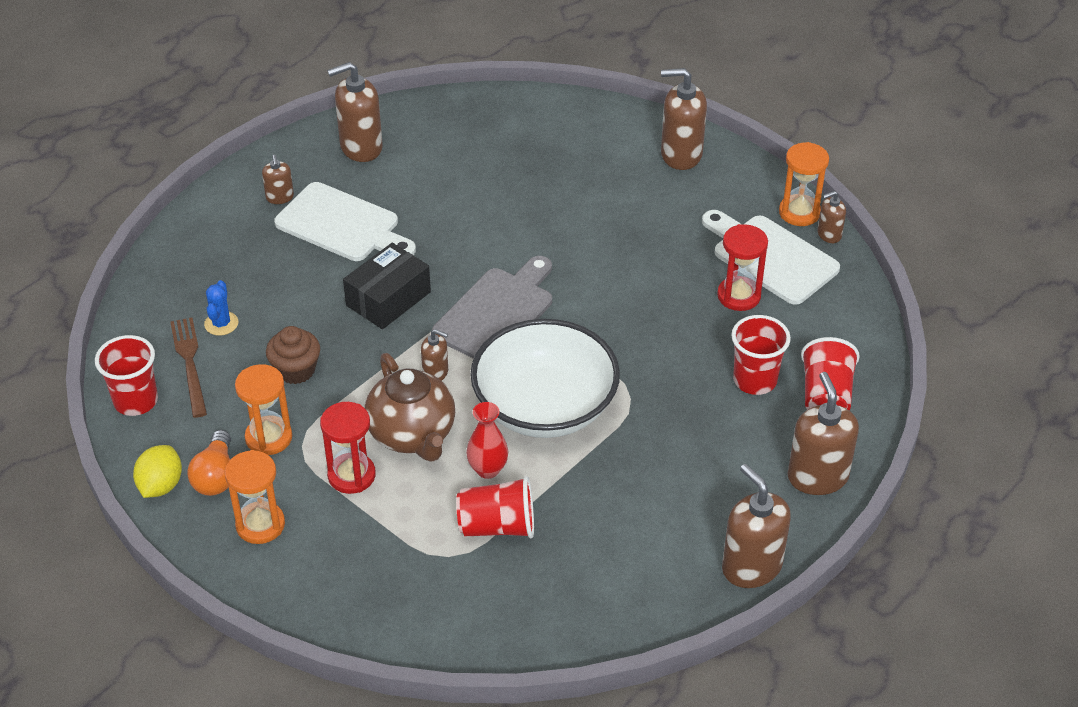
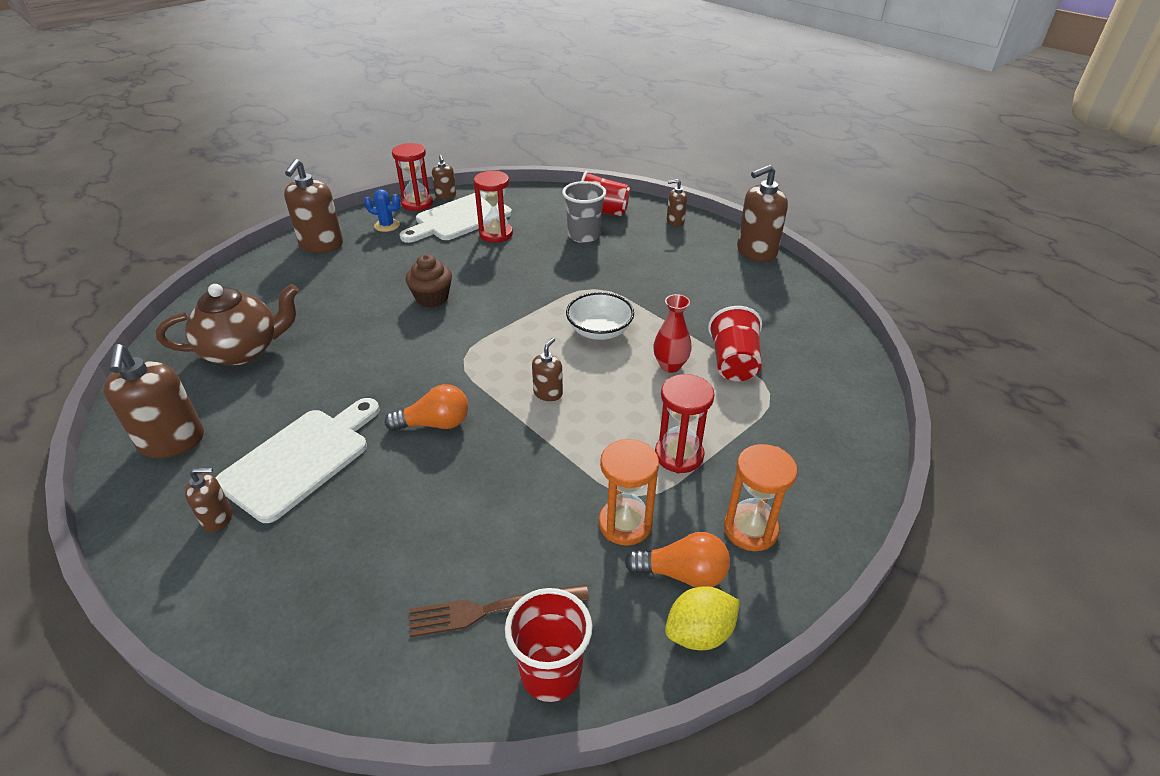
camera: 85 degrees left, 5 degrees down
yellow lemon [133,445,182,498] -> yellow lemon turned 45 degrees counterclockwise [665,586,740,650]
blue cactus [204,280,238,336] -> blue cactus moved to [364,189,401,232]
brown cupcake [266,326,320,384] -> brown cupcake moved to [405,254,452,307]
black box [343,243,431,329] -> orange light bulb [385,384,468,431]
brown teapot [364,353,455,462] -> brown teapot moved to [156,284,299,366]
grey cutting board [432,256,552,359] -> none
white bowl [470,319,620,438] -> white bowl [566,292,634,340], size x0.53
red cup [731,315,791,395] -> grey cup [562,181,606,243]
orange hourglass [779,142,829,226] -> red hourglass [392,143,433,211]
brown soap dispenser [788,372,859,495] -> brown soap dispenser [667,179,687,227], size x0.53

